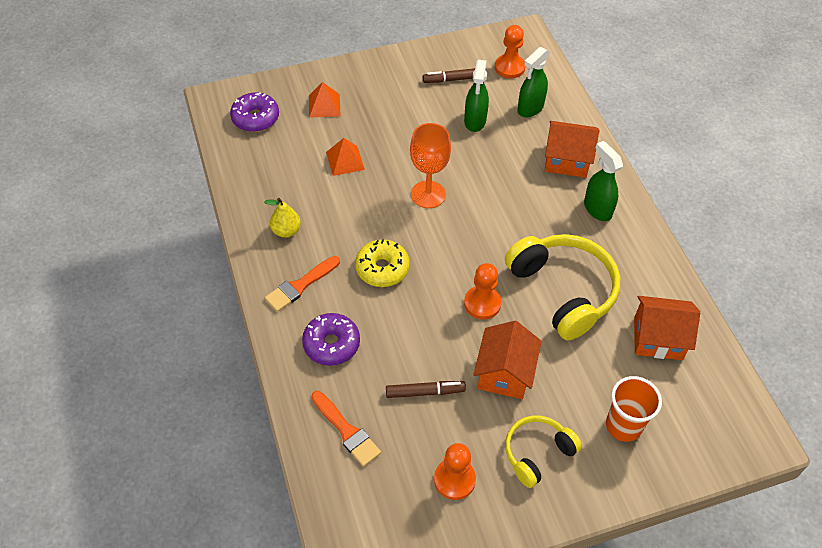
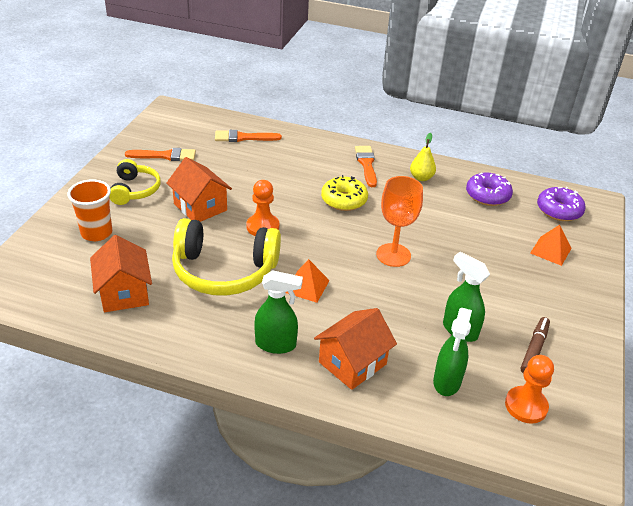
camera: 125 degrees right, 15 degrees down
purple donut [302,313,360,366] -> purple donut moved to [466,172,513,206]
orange pyramid [326,138,365,176] -> orange pyramid moved to [286,259,330,303]
brown marker [386,381,466,398] -> none
orange pawn [434,443,476,500] -> orange brush [125,148,196,161]
green spray bottle [517,47,550,117] -> green spray bottle turned 150 degrees counterclockwise [433,308,472,396]
orange house [634,296,700,360] -> orange house turned 60 degrees counterclockwise [90,235,152,312]

